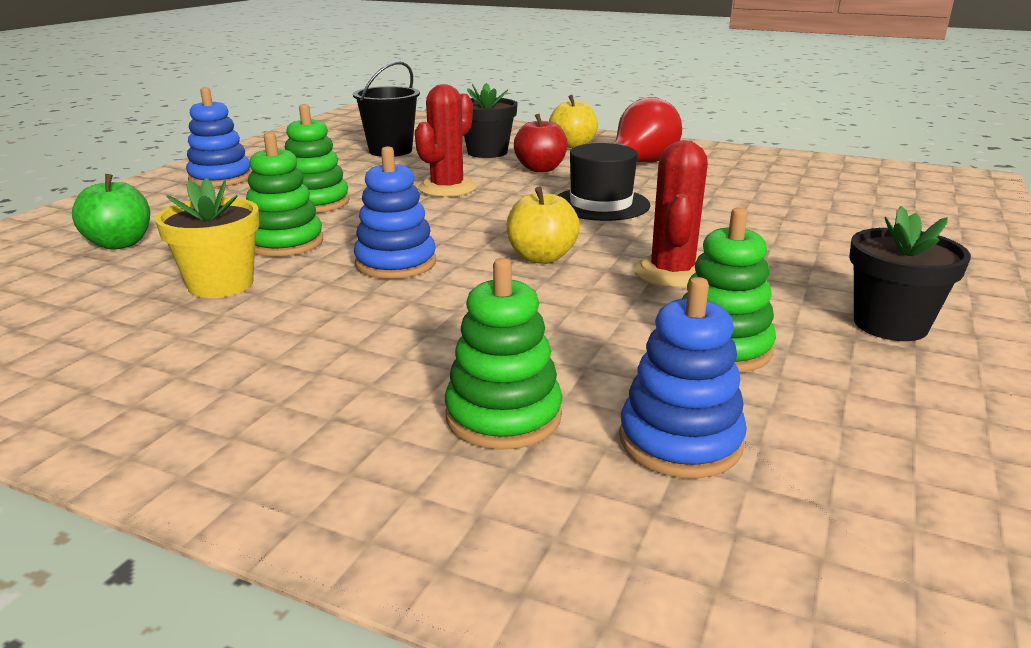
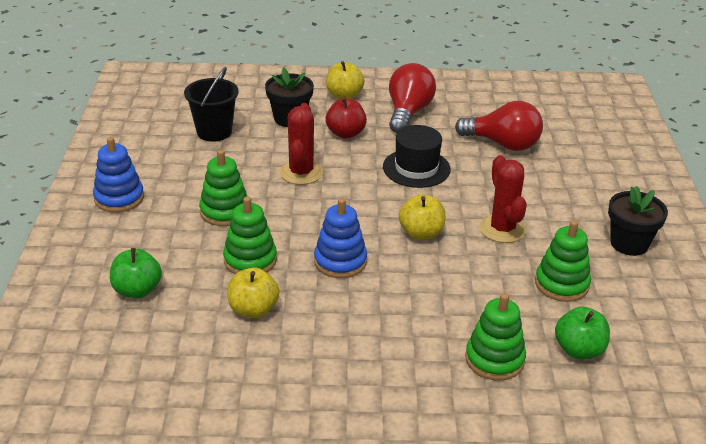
camera: 25 degrees left, 10 degrees up
yellow flower pot [155,178,260,298] -> yellow apple [227,268,279,318]
blue stacking toy [619,277,747,478] -> green apple [555,307,610,359]
none -> red light bulb [455,101,543,151]

